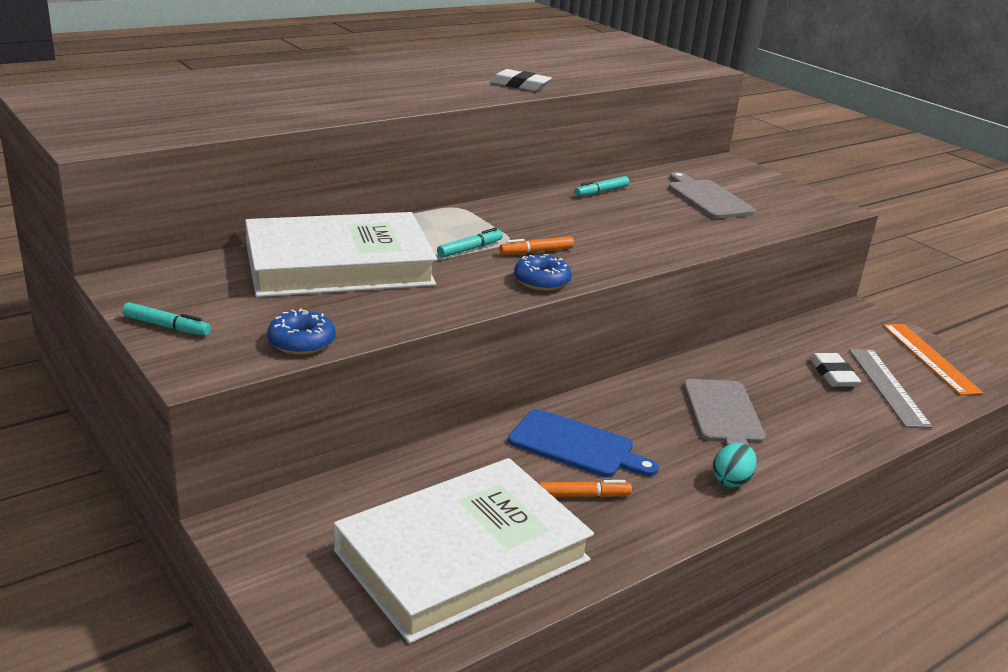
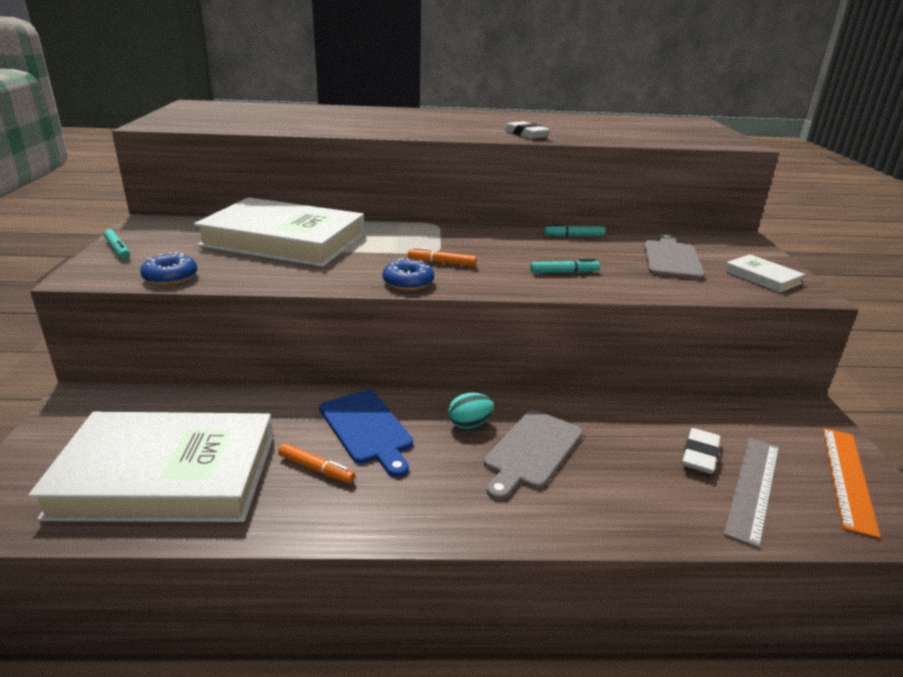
camera: 35 degrees right, 0 degrees up
turquoise marker [437,228,503,258] -> turquoise marker moved to [530,259,600,273]
turquoise egg [713,443,757,487] -> turquoise egg moved to [448,393,494,429]
none -> white book [725,255,805,293]

